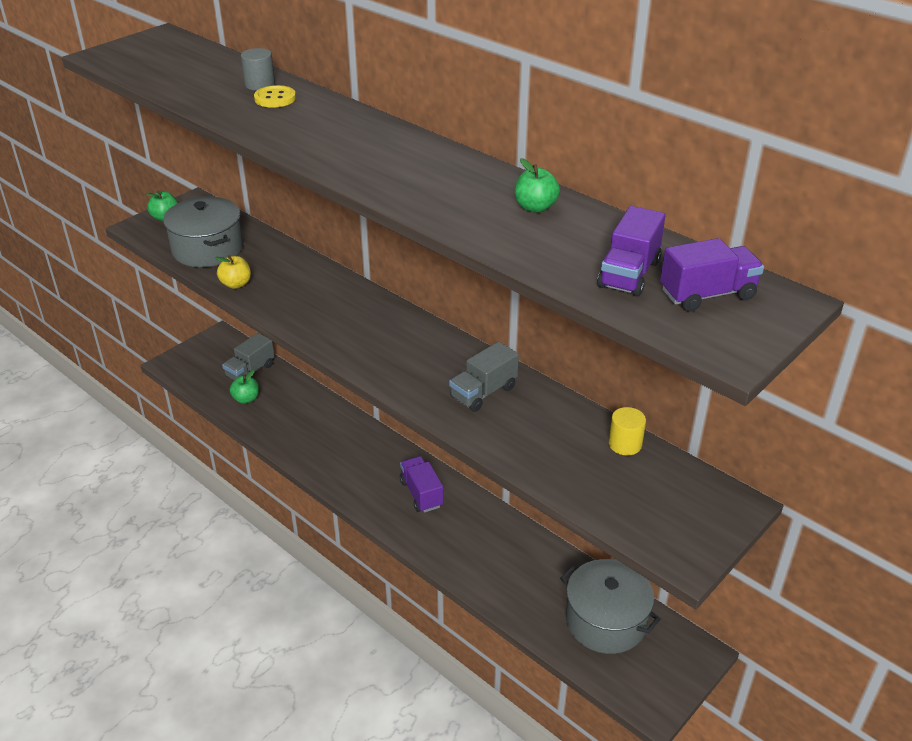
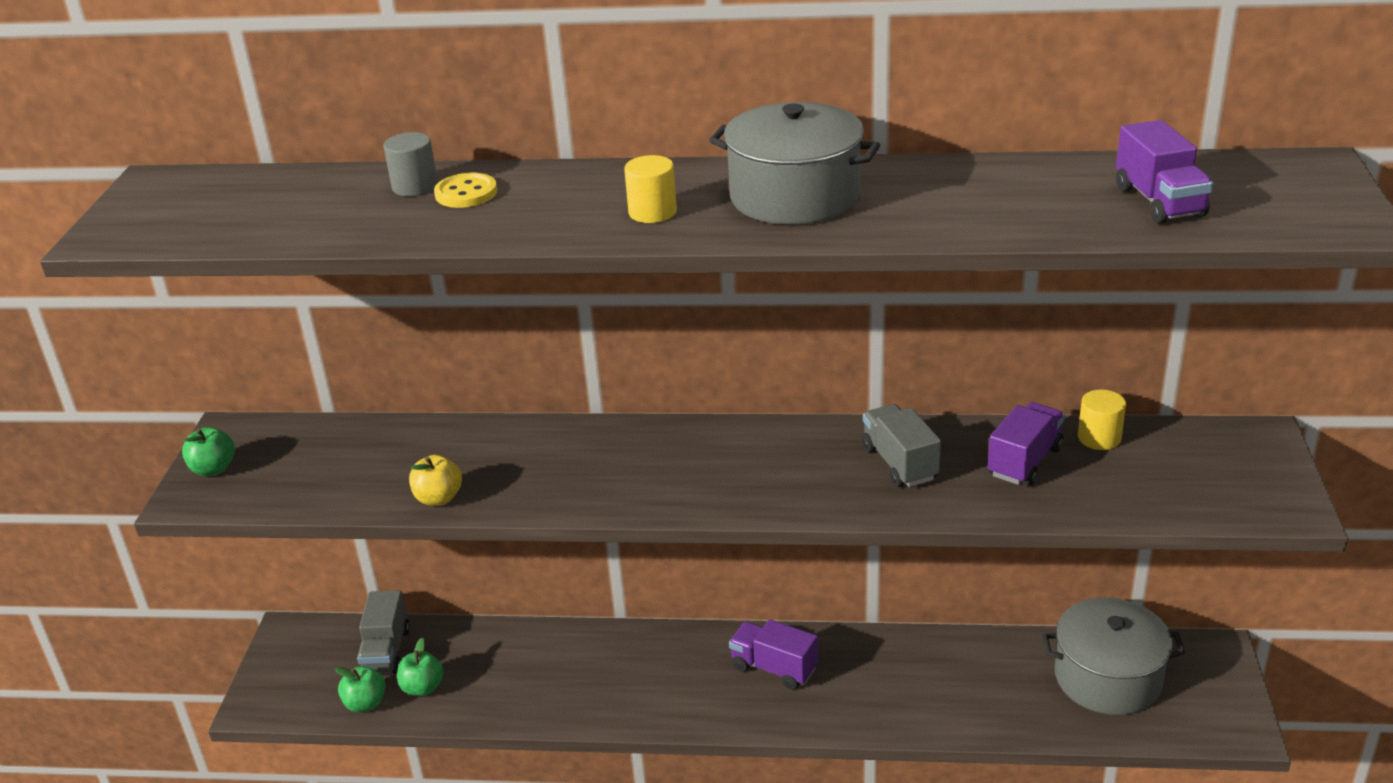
camera: 35 degrees left, 5 degrees down
grey pot [163,197,243,267] -> grey pot moved to [709,102,880,225]
grey truck [449,341,519,412] -> grey truck turned 150 degrees clockwise [862,404,941,487]
green apple [515,158,560,213] -> green apple moved to [335,666,386,712]
purple truck [660,238,764,311] -> purple truck moved to [988,402,1065,486]
none -> yellow cylinder [624,155,677,223]

